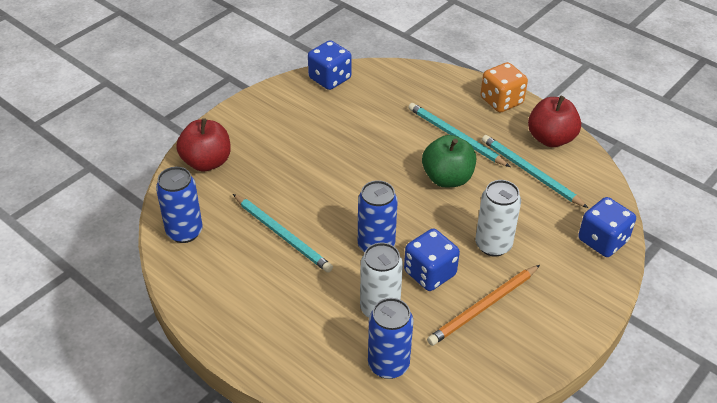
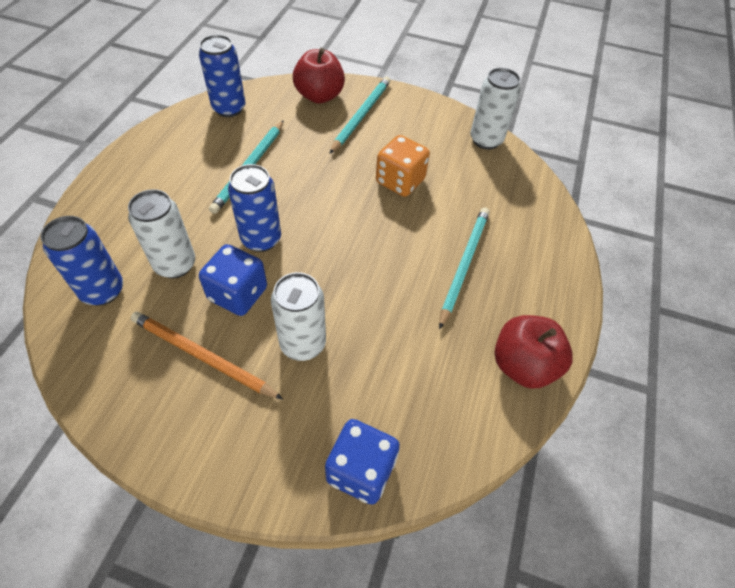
camera: 65 degrees right, 10 degrees up
blue dice [308,40,352,90] -> white can [470,68,521,150]
green apple [422,135,476,187] -> none
orange dice [480,62,528,113] -> orange dice moved to [376,135,430,197]
turquoise pencil [482,135,588,208] -> turquoise pencil moved to [329,77,391,154]

